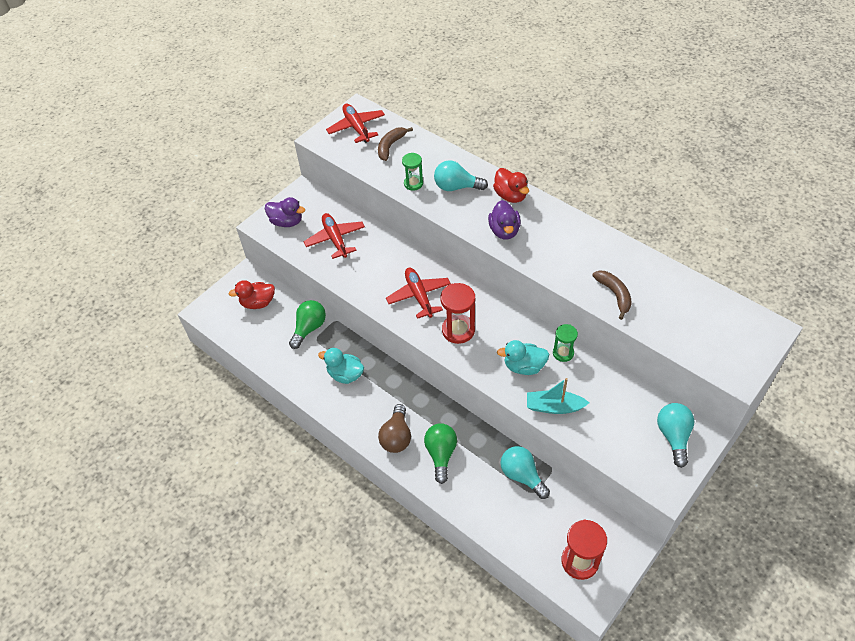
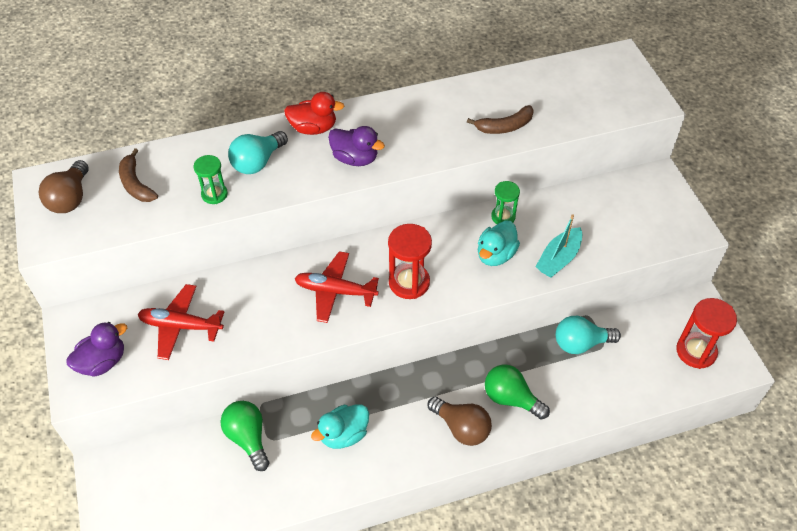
camera: 60 degrees left, 0 degrees up
red duck [229,280,275,309] -> none
red plane [326,104,385,143] -> brown light bulb [38,160,89,213]
brown banana [592,270,632,320] -> brown banana turned 150 degrees clockwise [467,105,534,134]
turquoise light bulb [657,403,694,468] -> none

